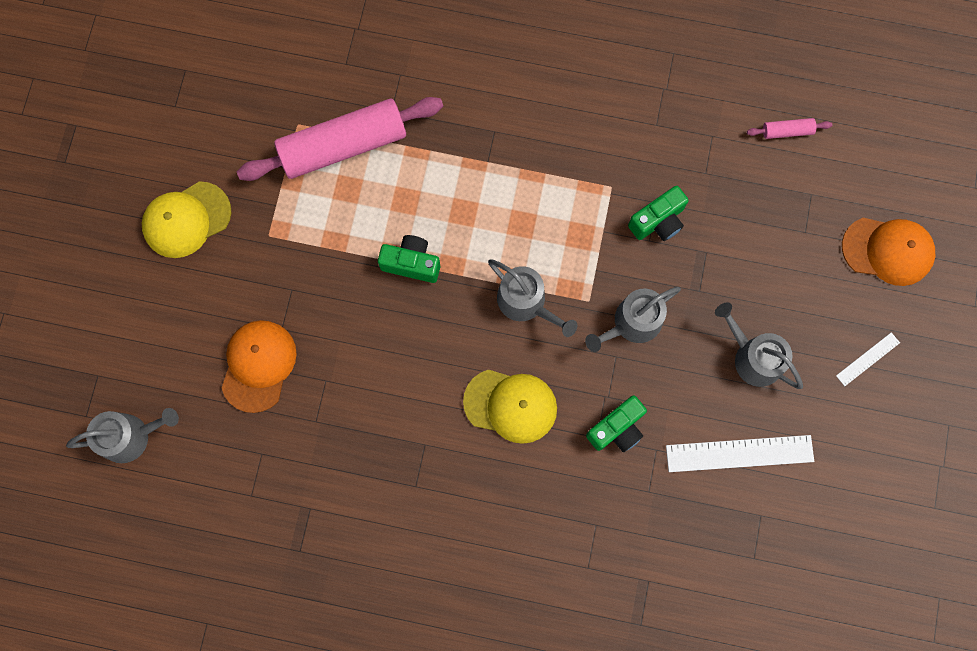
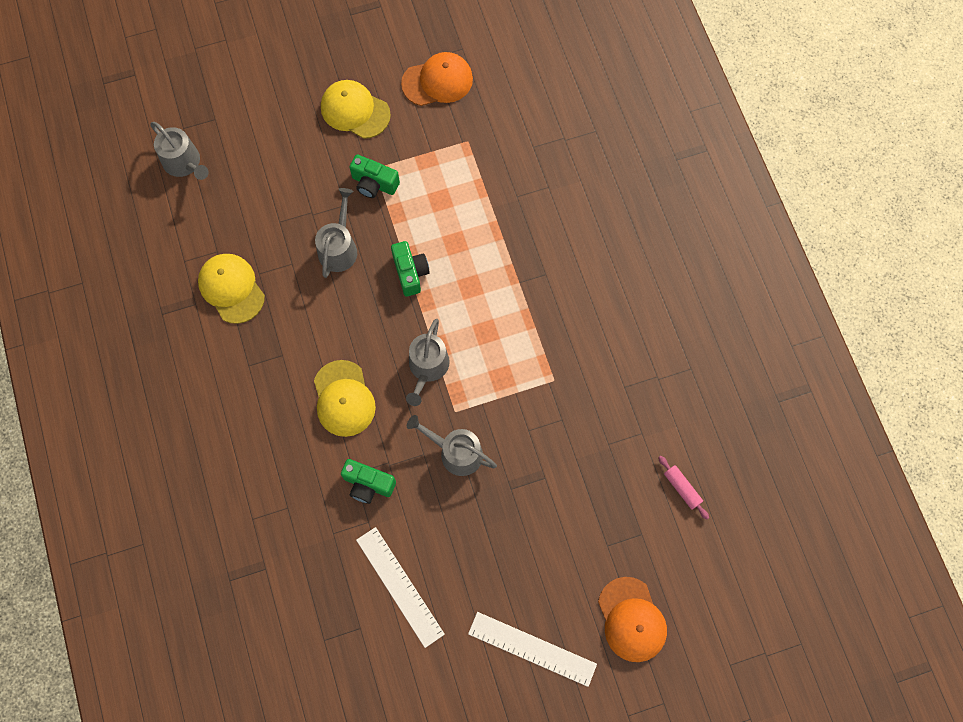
camera: 60 degrees right, 5 degrees down
orange cap [222,320,297,413] -> orange cap moved to [401,52,473,106]
pink rolling pin [237,97,443,181] -> none
green camera [628,186,689,241] -> green camera moved to [349,154,400,198]
grey watering can [715,302,803,389] -> grey watering can moved to [315,188,357,278]
white ruler [836,332,900,386] -> white ruler [468,612,597,687], size x1.96
none -> yellow cap [198,254,265,324]

